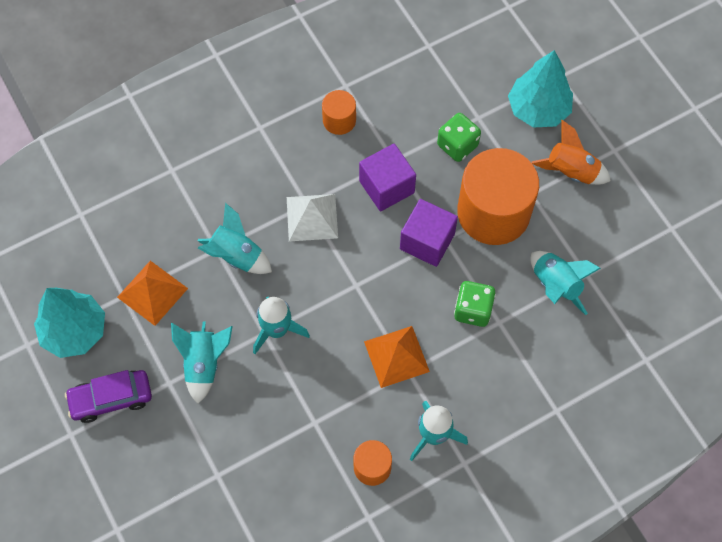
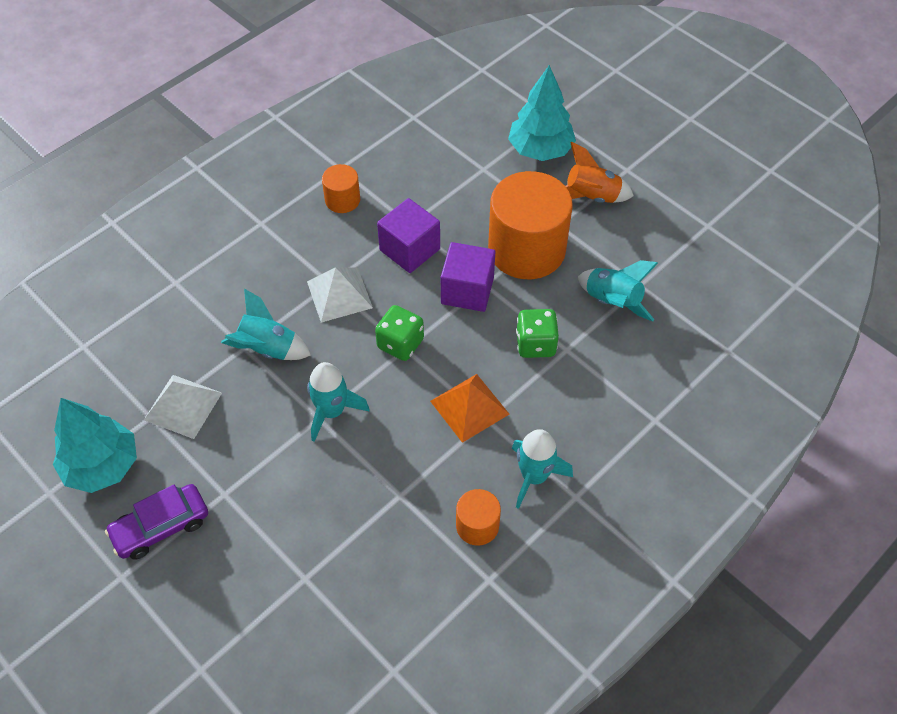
camera: 15 degrees left, 10 degrees down
orange pyramid [117,261,188,326] -> white pyramid [144,375,222,439]
turquoise rocket [171,322,233,404] -> none
green dice [437,113,481,162] -> green dice moved to [375,305,424,361]

